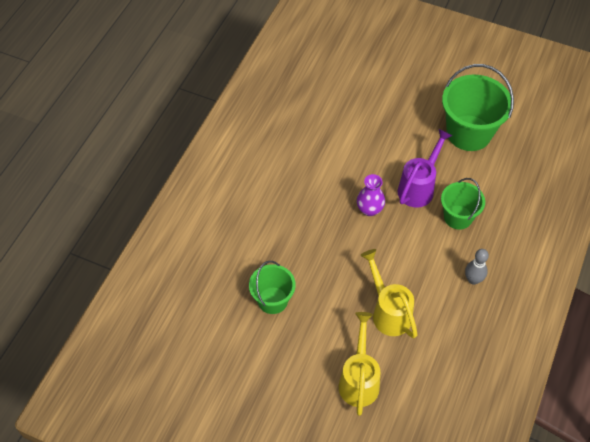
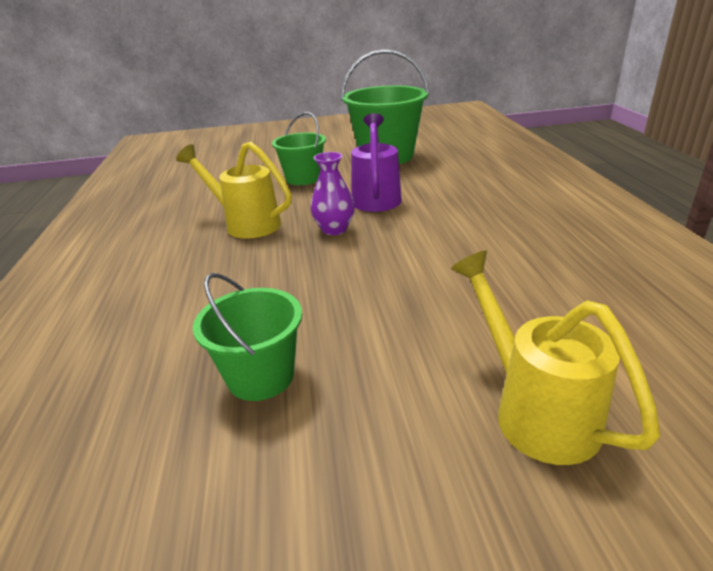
camera: 30 degrees left, 25 degrees down
yellow watering can [360,249,418,338] -> yellow watering can moved to [176,142,292,239]
green bucket [441,178,485,230] -> green bucket moved to [272,112,326,185]
grey bowling pin [465,249,489,285] -> none

